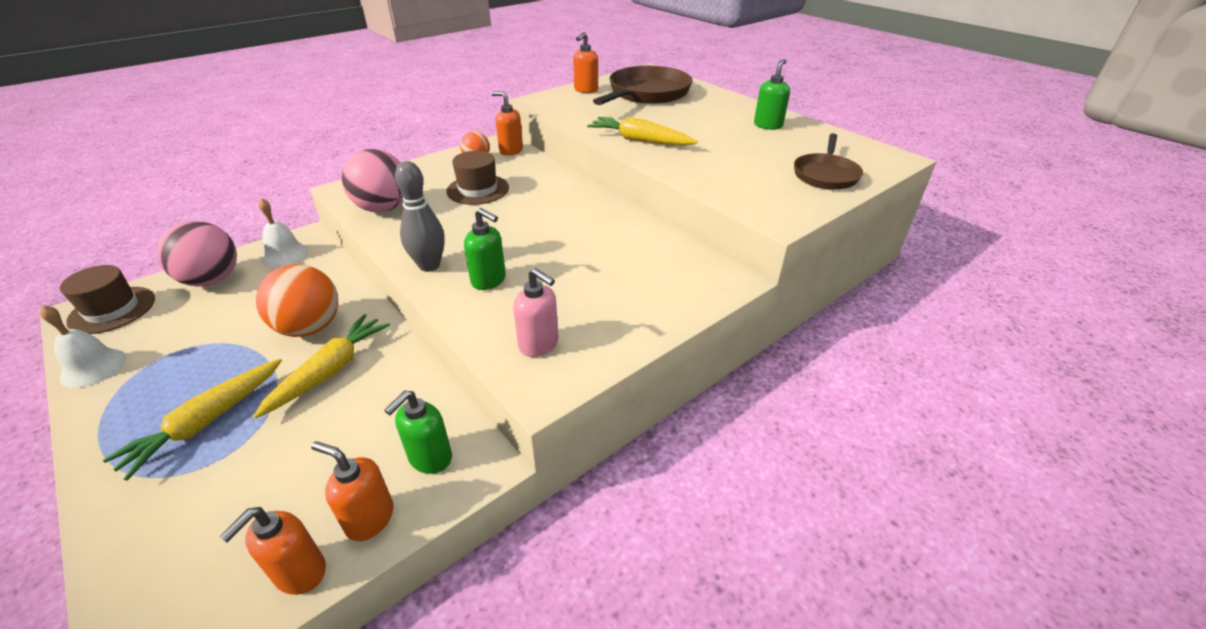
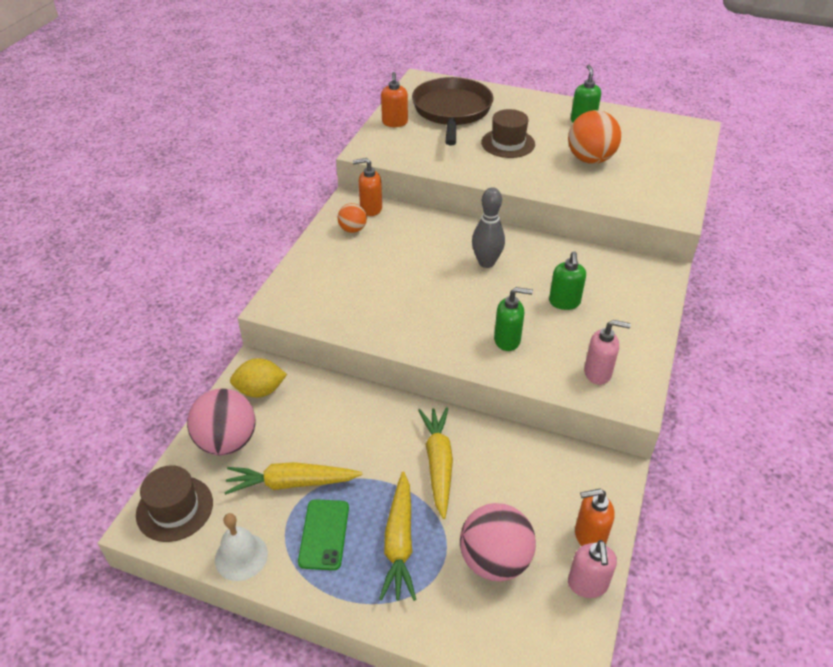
camera: 30 degrees left, 5 degrees up
orange soap dispenser [219,507,326,595] -> pink soap dispenser [568,540,617,598]
orange ball [256,264,338,337] -> orange ball moved to [568,110,621,164]
white bell [258,198,308,267] -> yellow lemon [230,358,287,398]
pink ball [342,149,403,212] -> pink ball moved to [460,503,536,581]
green soap dispenser [384,390,452,474] -> green soap dispenser moved to [549,251,586,310]
grey bowling pin [395,161,445,272] -> grey bowling pin moved to [472,187,505,268]
brown hat [446,151,509,205] -> brown hat moved to [481,109,535,158]
yellow carrot [587,117,697,146] -> yellow carrot moved to [224,462,362,495]
brown pan [794,133,863,190] -> none
none -> green phone [298,499,349,570]

